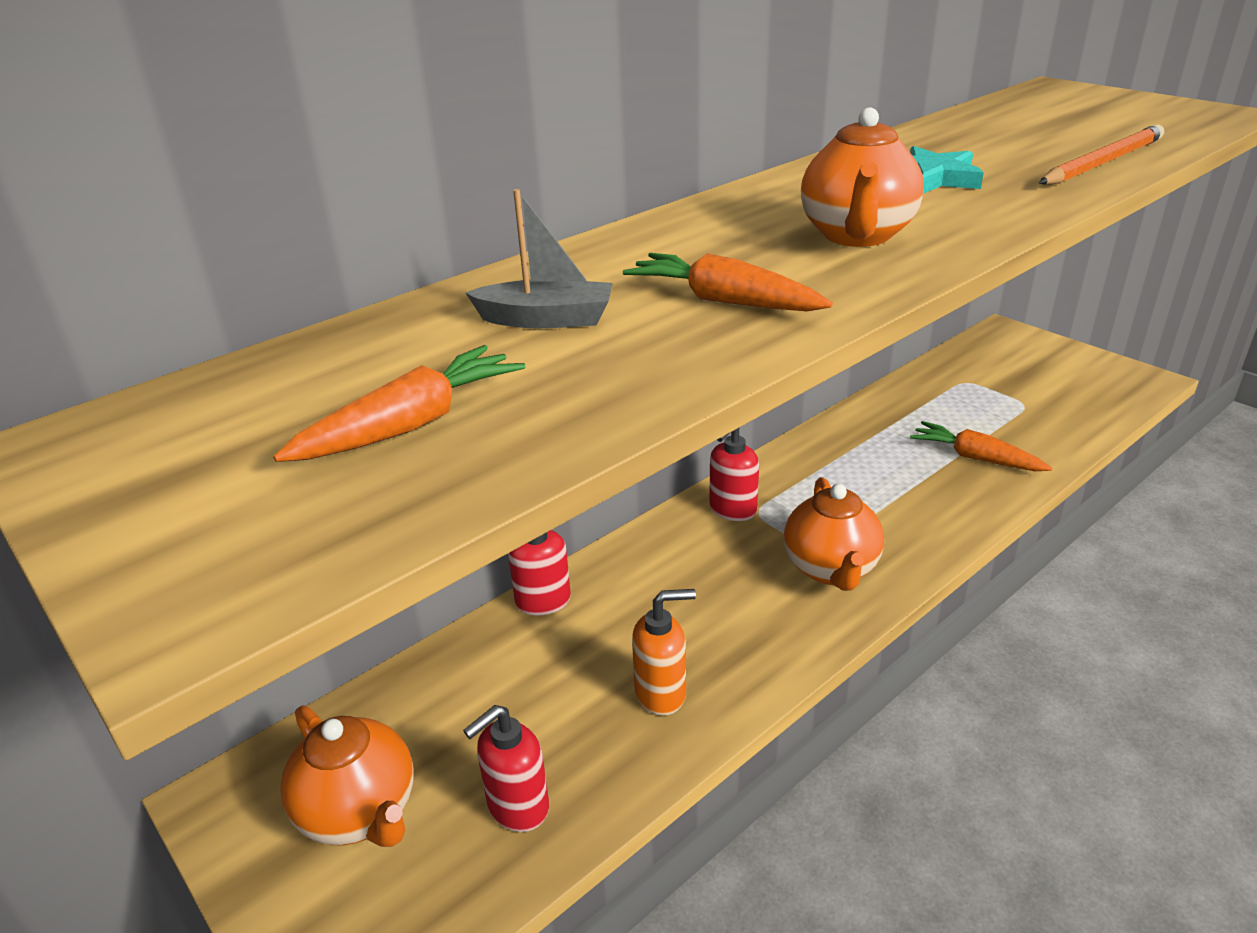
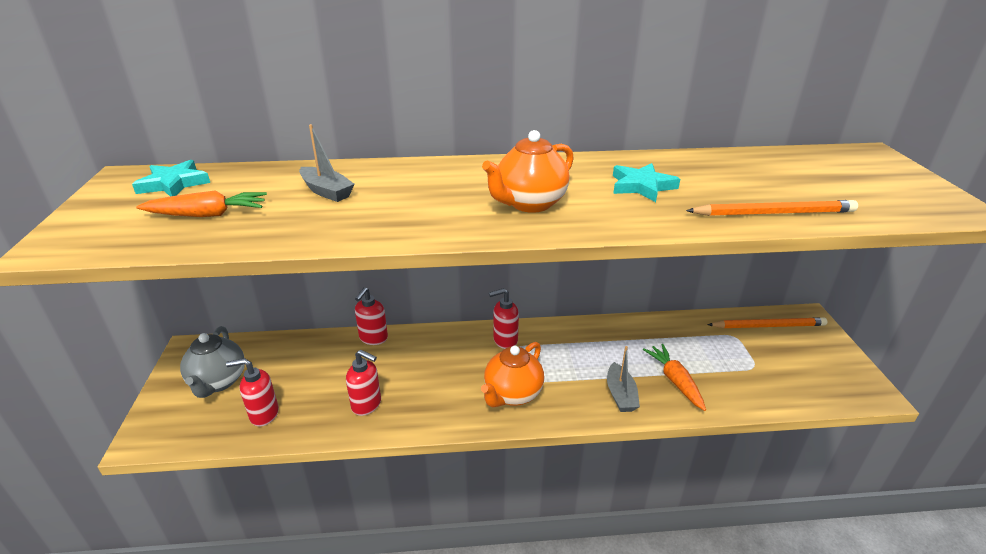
camera: 35 degrees right, 0 degrees up
orange teapot [281,705,414,847] -> grey teapot [180,326,245,398]
orange carrot [623,253,833,311] -> none
orange soap dispenser [632,589,696,716] -> red soap dispenser [346,350,381,416]
none -> turquoise star [132,160,210,197]
none -> grey boat [607,346,640,412]
none -> orange pencil [707,317,827,328]

